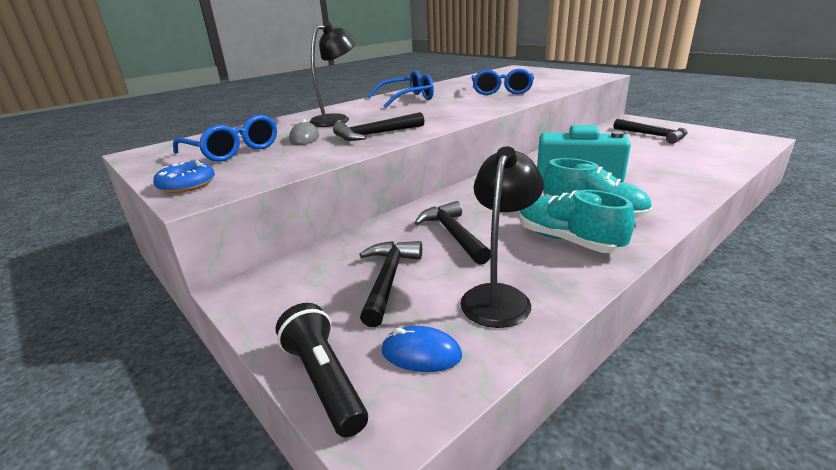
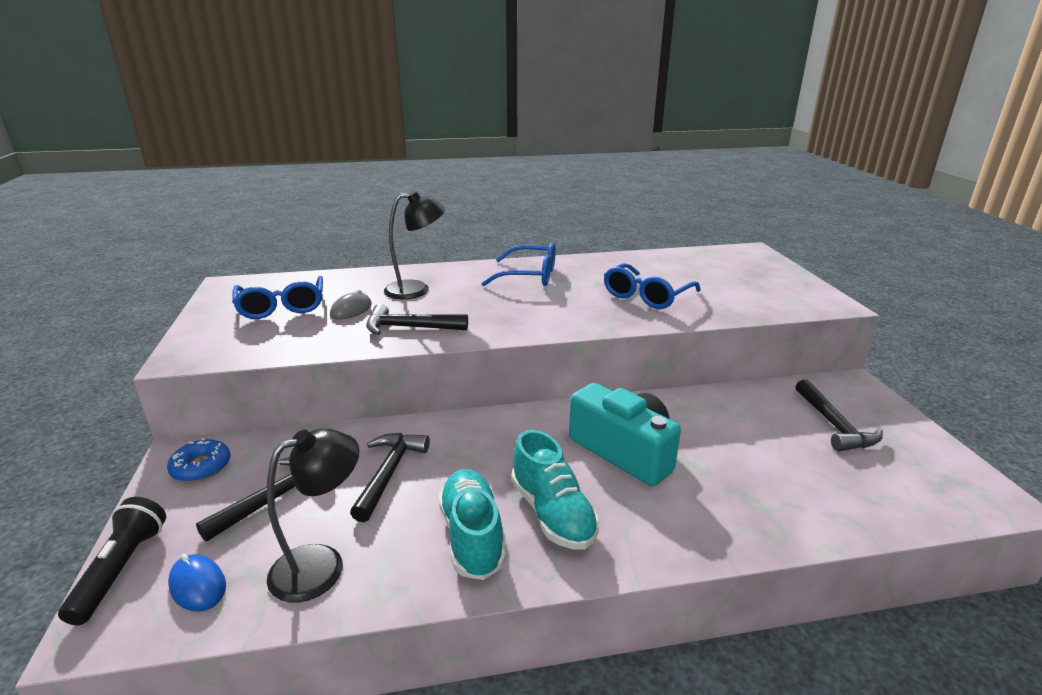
camera: 30 degrees right, 0 degrees up
blue donut [153,160,215,193] -> blue donut moved to [167,438,231,482]

